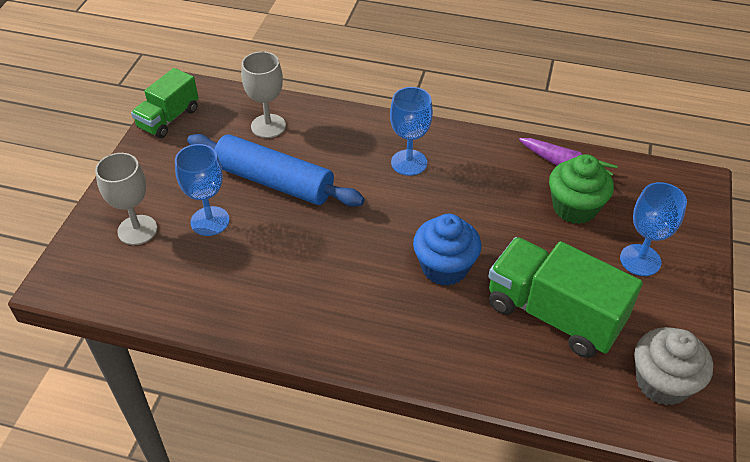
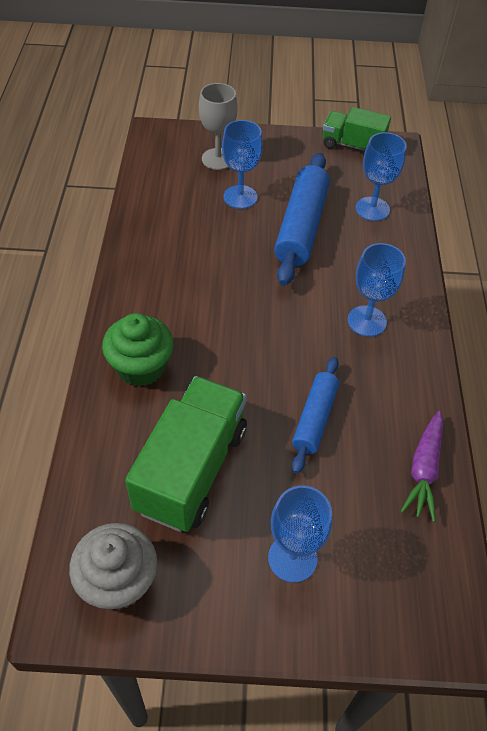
camera: 75 degrees right, 5 degrees up
grey goblet [241,51,286,138] -> blue goblet [355,132,407,221]
blue cupcake [413,214,481,286] -> none
green cupcake [549,154,614,224] -> green cupcake moved to [102,313,173,387]
none -> blue rolling pin [292,357,339,474]

